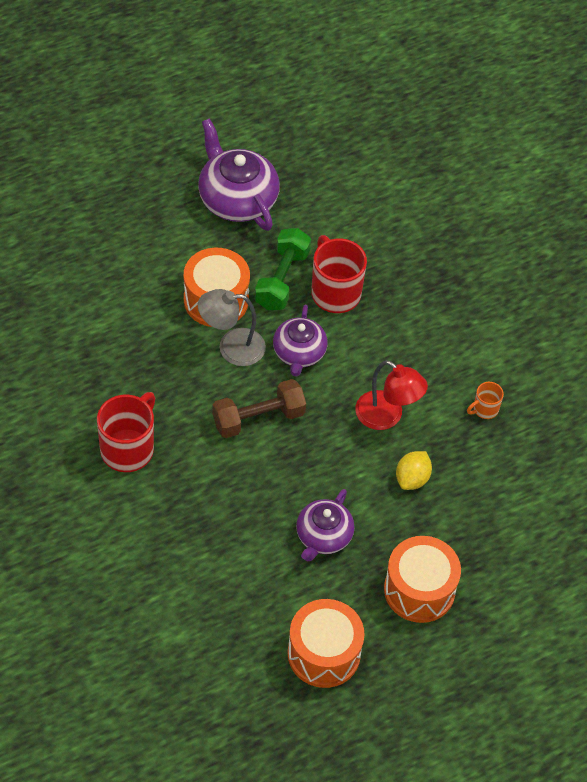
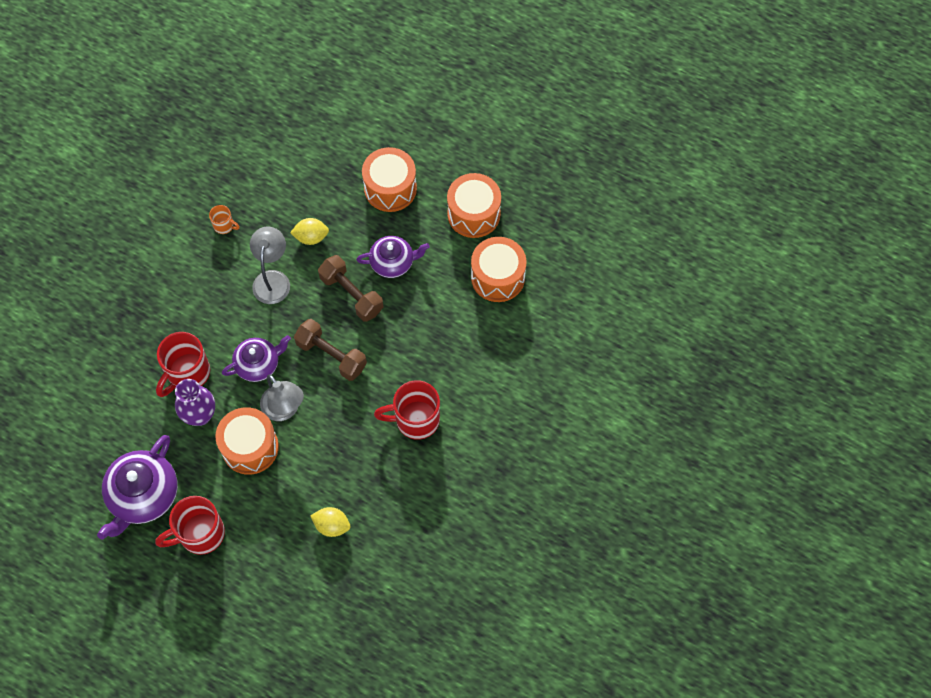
camera: 120 degrees left, 10 degrees up
green dumbbell [255,228,311,310] -> purple vase [175,379,215,426]
red lamp [355,360,428,430] -> grey lamp [250,227,290,304]
none -> red mug [155,496,225,555]
none -> yellow lemon [311,507,351,537]
none -> brown dumbbell [318,255,383,322]
none -> orange drum [471,237,527,302]

